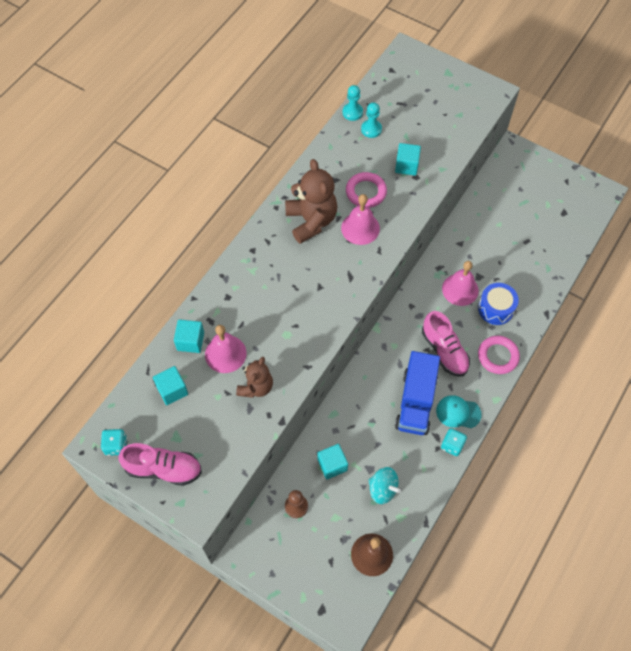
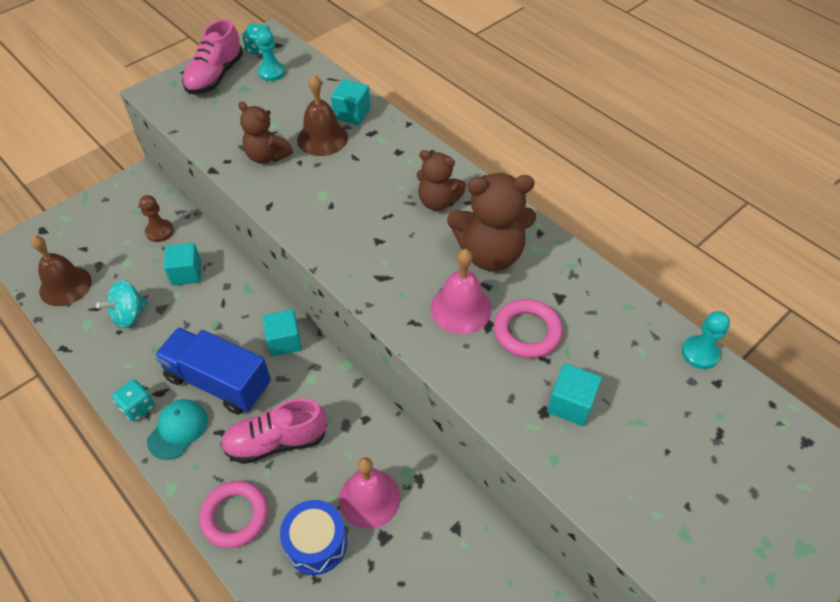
camera: 105 degrees right, 10 degrees down
turquoise cube [153,366,188,405] -> turquoise cube moved to [263,309,302,356]
pink bell [205,325,247,373] -> brown bell [297,75,348,156]
turquoise pawn [361,102,382,138] -> turquoise pawn moved to [257,29,285,81]
none -> brown teddy bear [416,150,466,211]

